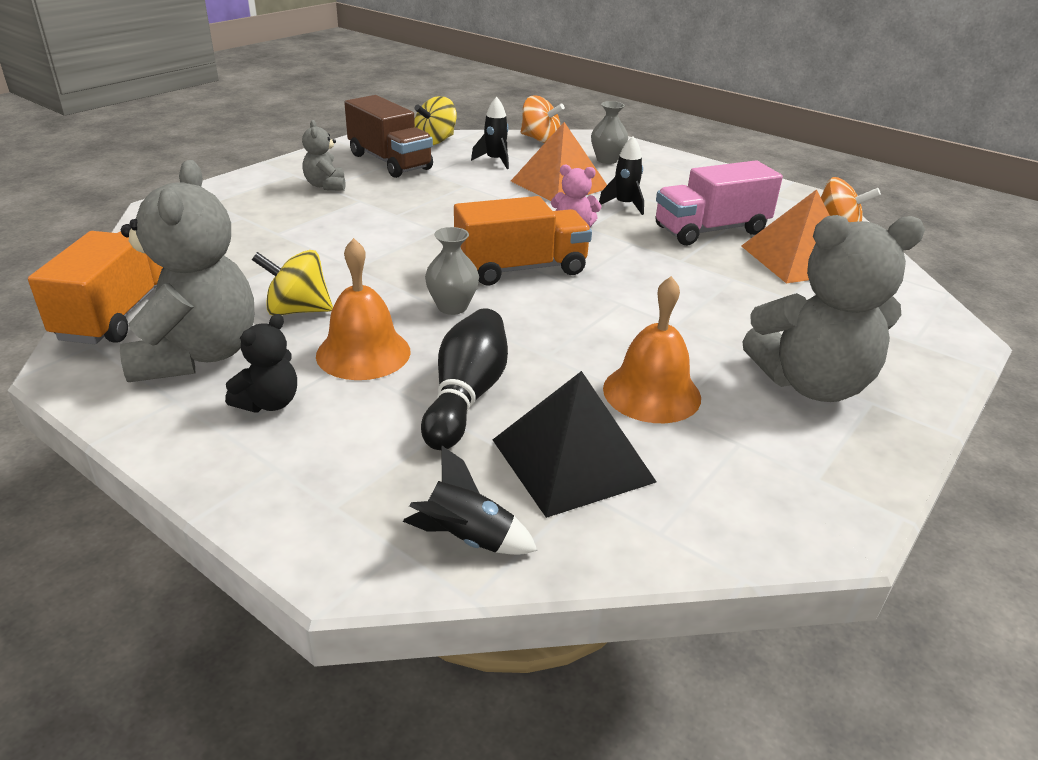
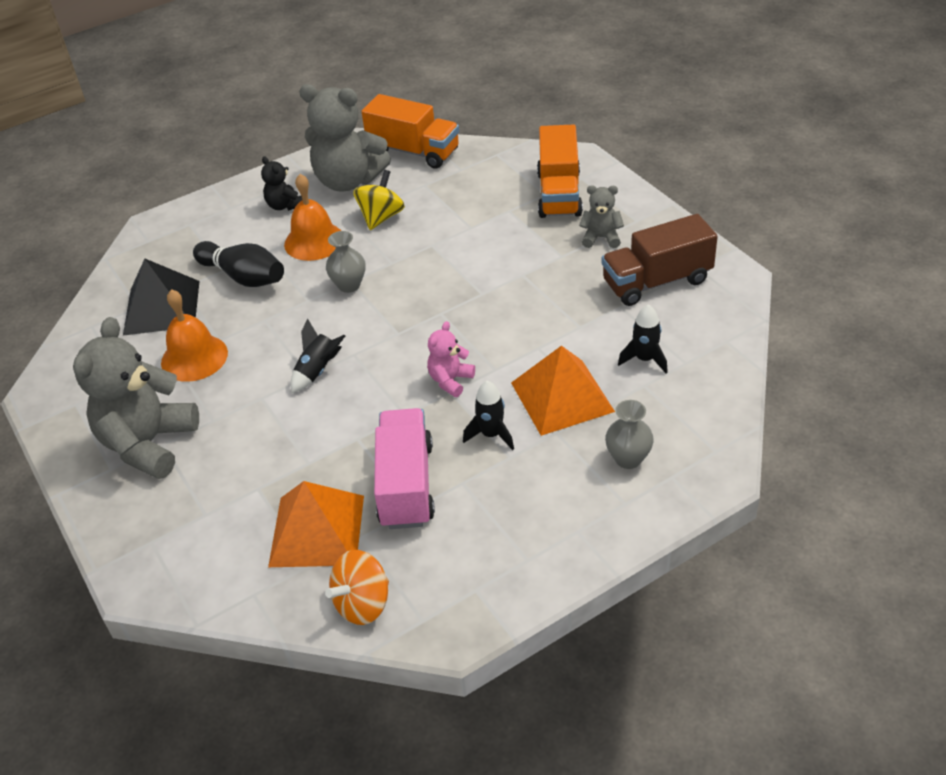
camera: 115 degrees right, 10 degrees up
black rocket [403,446,538,555] -> black rocket moved to [291,319,345,393]
yellow spinning top [414,96,457,145] -> none
orange truck [454,196,592,286] -> orange truck moved to [537,124,583,218]
orange spinning top [521,95,565,143] -> none

